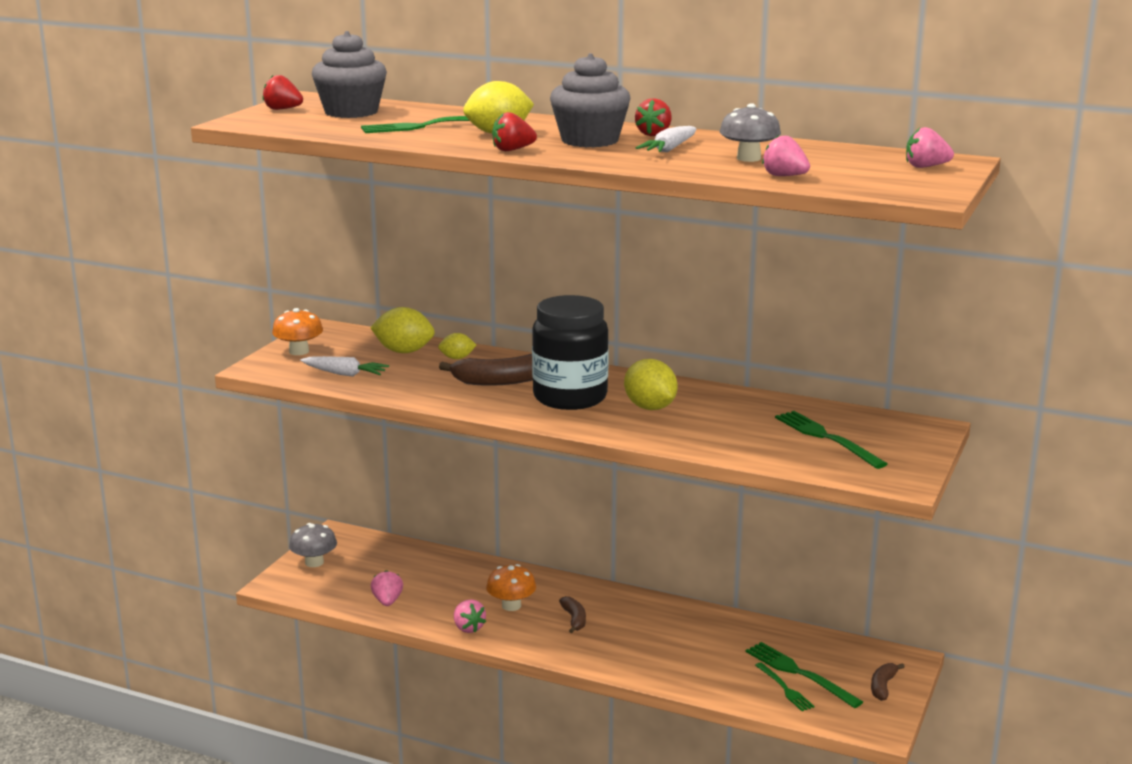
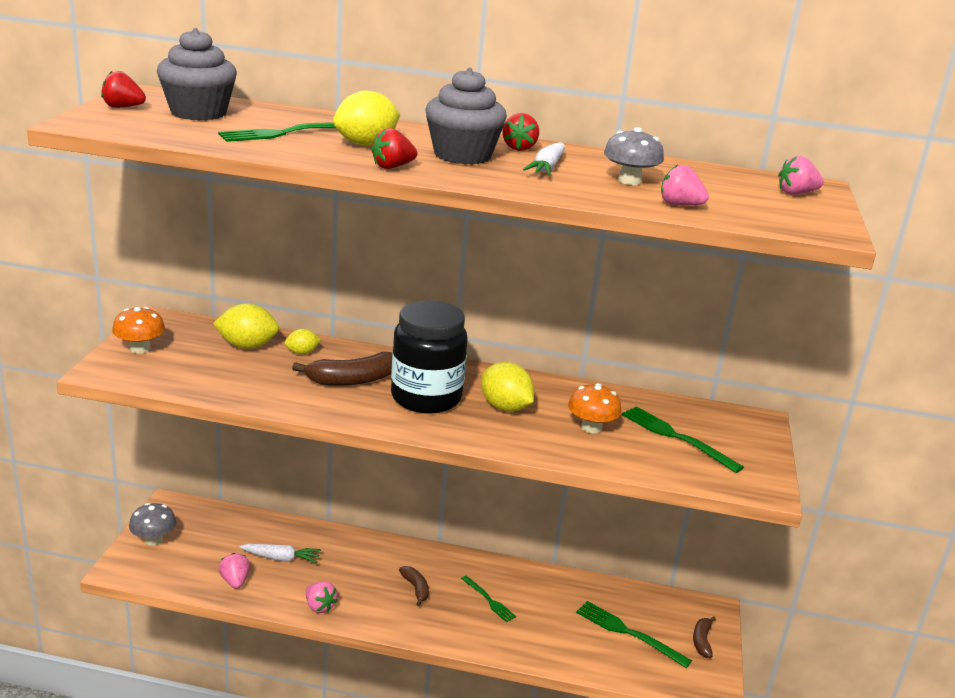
camera: 15 degrees left, 5 degrees up
white carrot [300,356,389,377] -> white carrot moved to [239,544,321,563]
orange mushroom [486,564,536,611] -> orange mushroom moved to [568,383,621,433]
green fork [755,662,815,711] -> green fork moved to [461,576,516,623]

